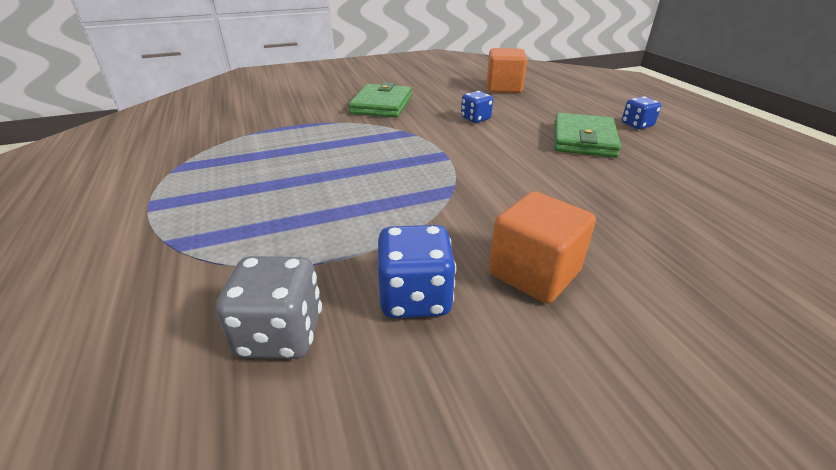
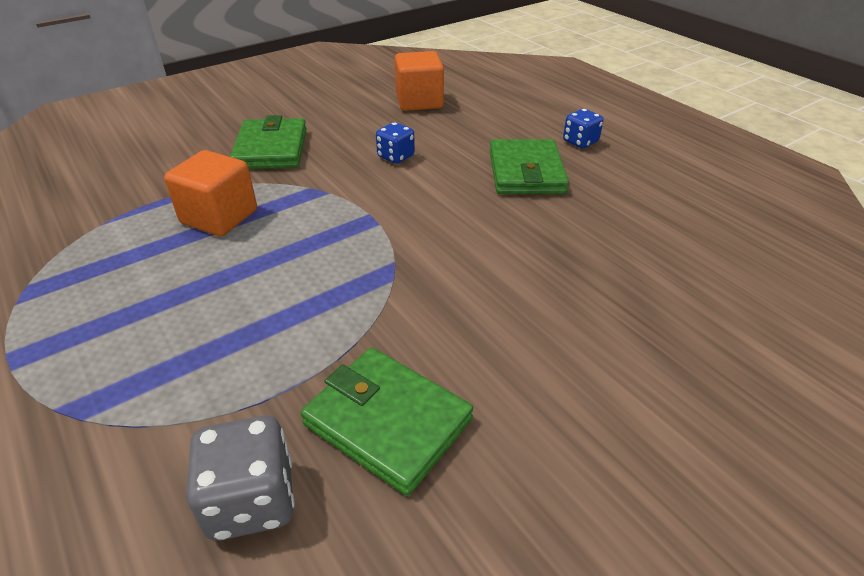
camera: 15 degrees left, 5 degrees up
blue dice [377,225,456,318] -> green wallet [301,347,473,496]
orange cube [489,191,596,304] -> orange cube moved to [164,150,257,236]

